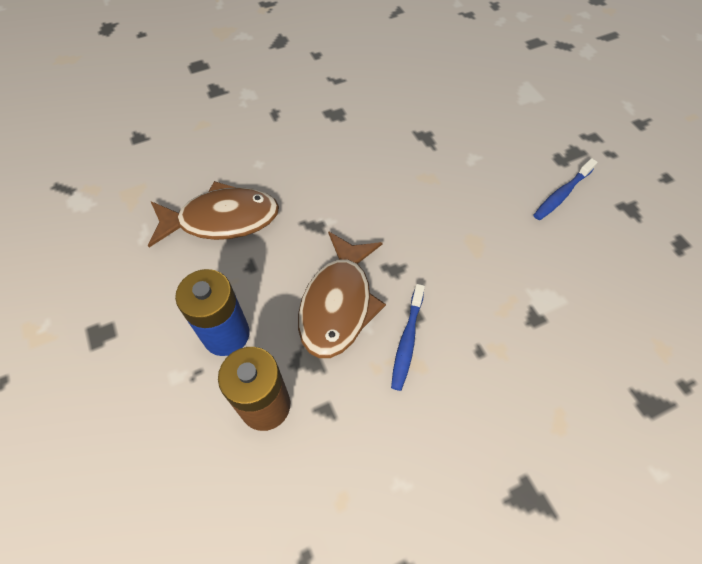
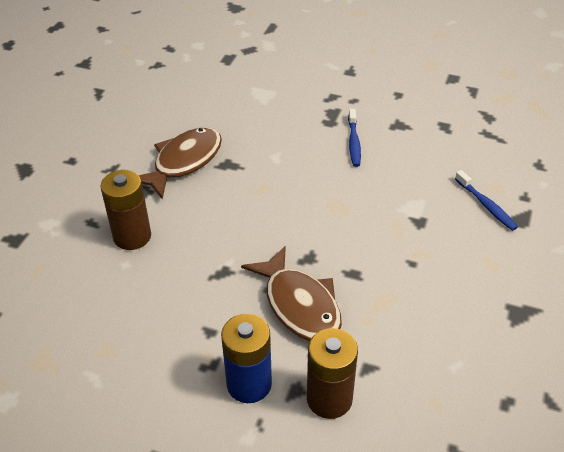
camera: 45 degrees left, 15 degrees down
brown fish [148,181,279,247] -> brown fish moved to [139,127,222,199]
blue toothbrush [391,284,425,391] -> blue toothbrush moved to [455,170,518,231]
none -> brown battery [100,170,151,250]

